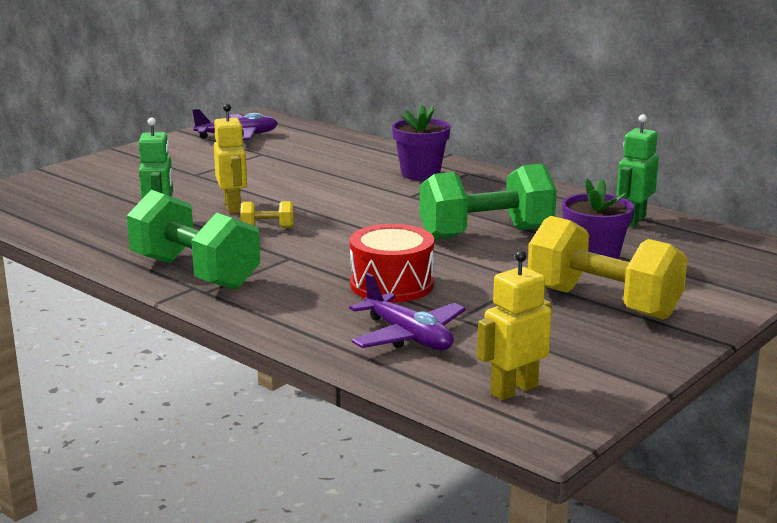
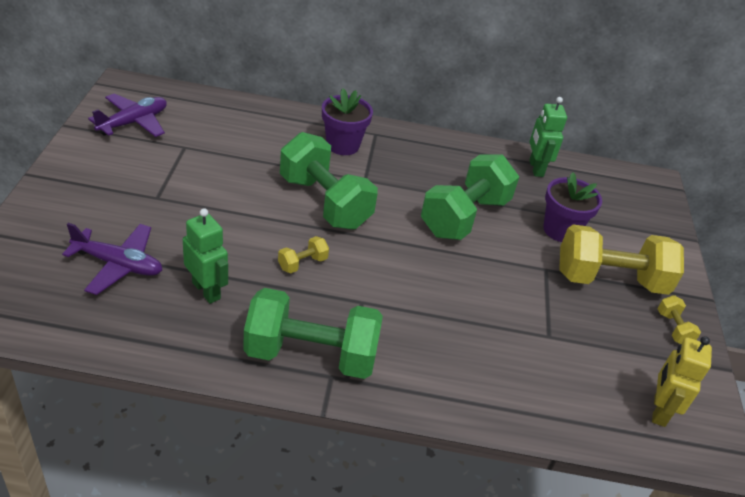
camera: 40 degrees left, 20 degrees up
yellow robot [214,104,247,213] -> none
purple plane [349,273,466,350] -> purple plane moved to [62,223,162,295]
red drum [350,224,434,302] -> none
none -> green dumbbell [280,132,378,230]
none -> yellow dumbbell [658,295,701,344]

